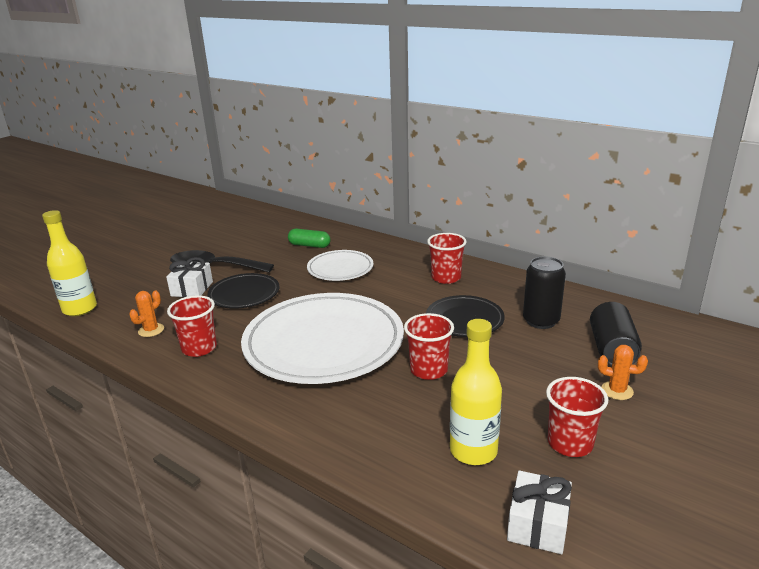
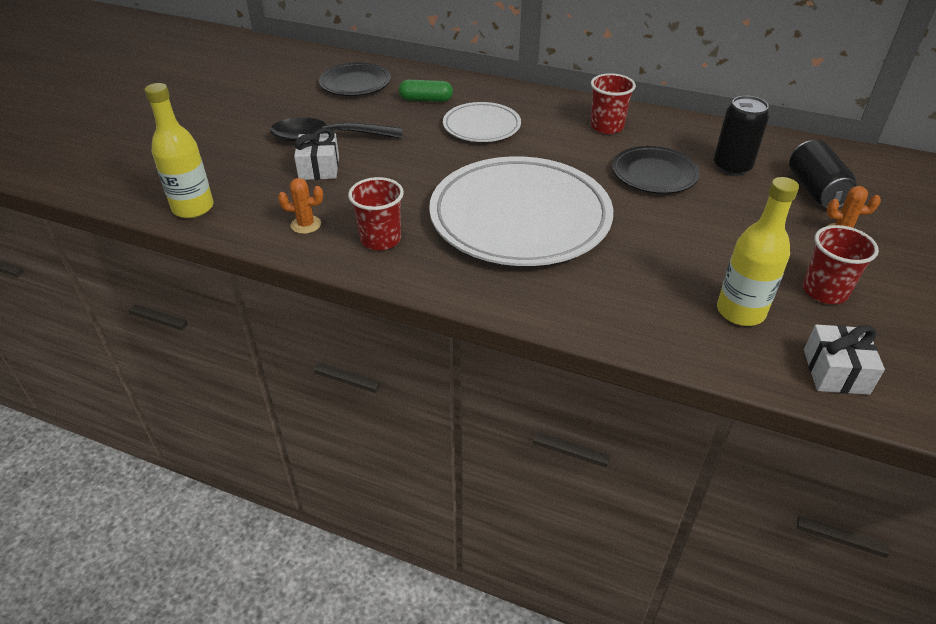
camera: 15 degrees left, 15 degrees up
orange cactus [129,290,164,337] -> orange cactus turned 75 degrees clockwise [278,178,323,234]
black plate [207,273,280,309] -> black plate moved to [319,62,391,96]
red cup [404,313,454,380] -> none

